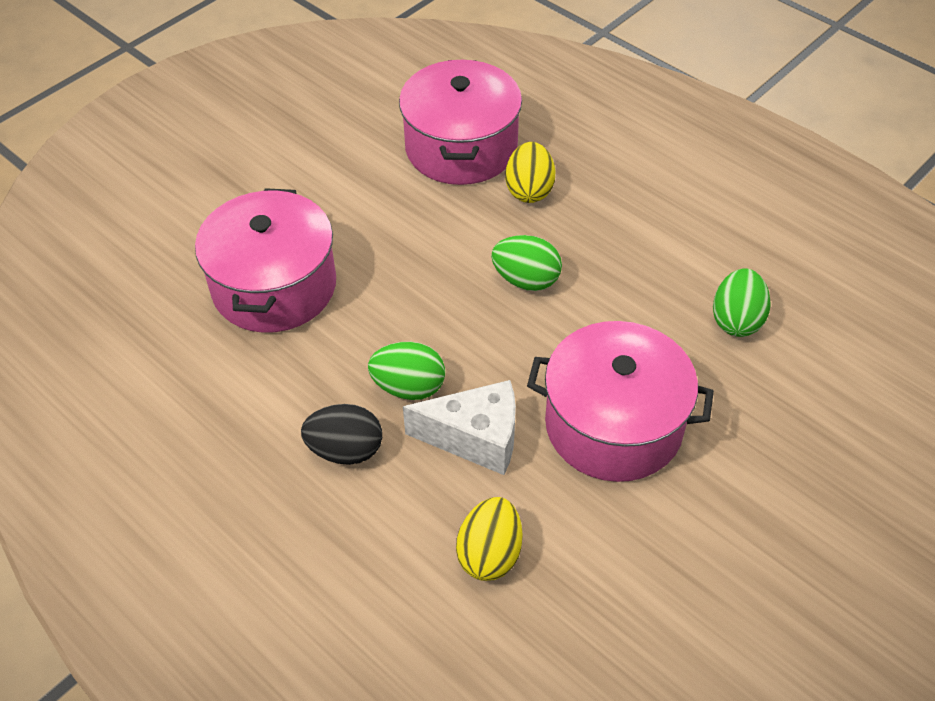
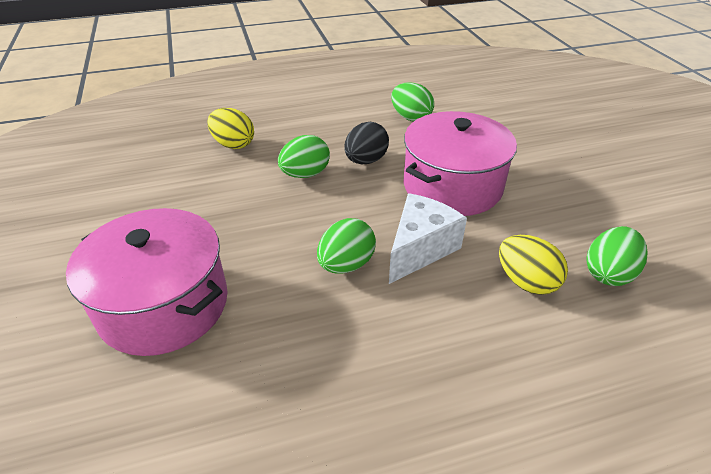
camera: 60 degrees left, 10 degrees down
black egg [301,404,382,465] -> black egg moved to [344,122,389,164]
pink pot [399,60,522,185] -> none
none -> green egg [586,226,648,286]

